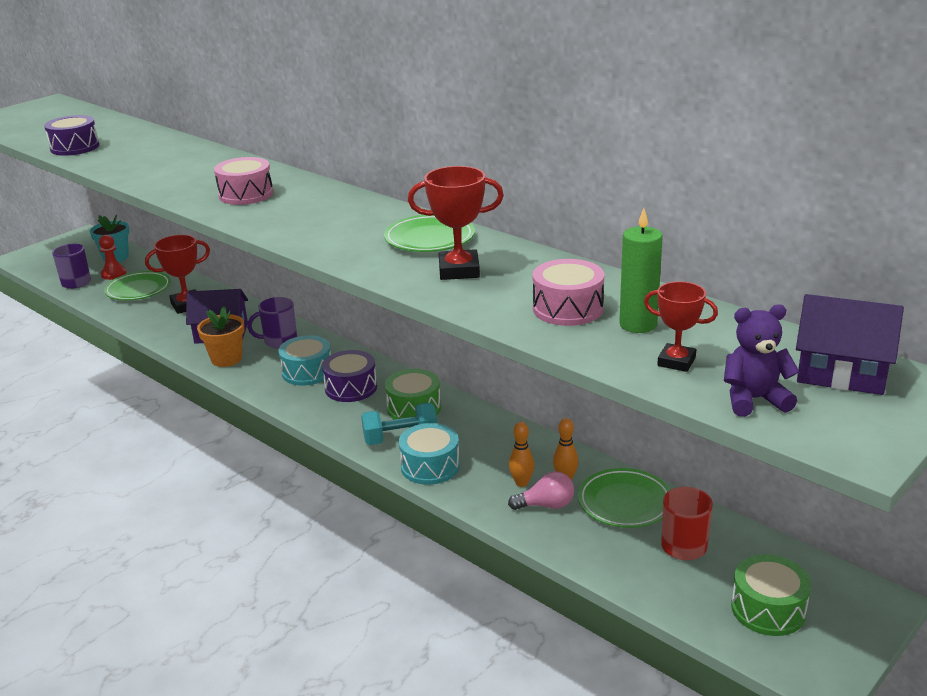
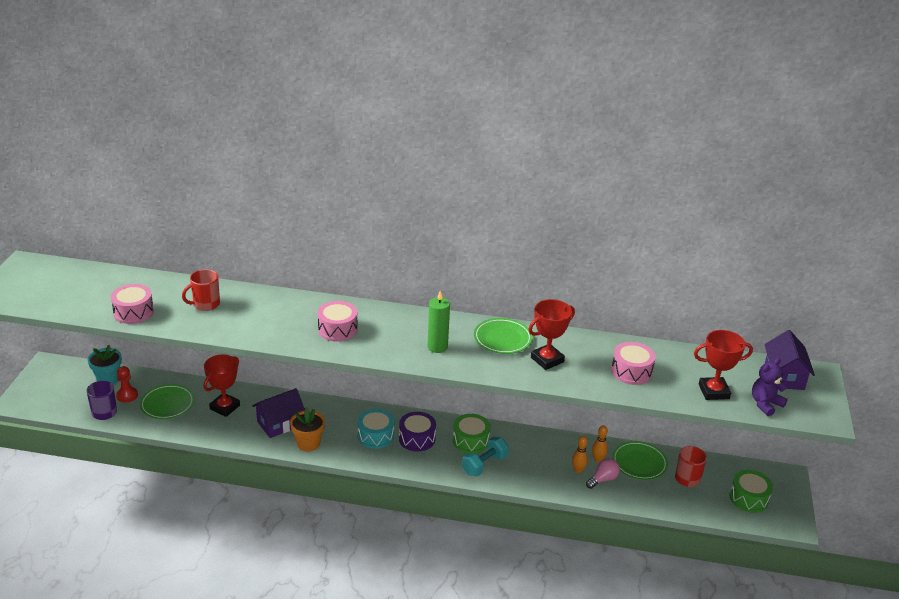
camera: 35 degrees left, 5 degrees up
purple drum [44,115,99,156] -> pink drum [111,284,154,324]
purple mug [247,297,297,348] -> none
turquoise drum [399,423,460,485] -> none
green candle [619,208,663,333] -> green candle moved to [428,291,450,353]
red trophy [644,282,718,372] -> red trophy [694,330,753,400], size x1.52
purple house [796,294,904,395] -> purple house turned 75 degrees counterclockwise [764,330,815,390]
none -> red mug [182,269,220,311]

